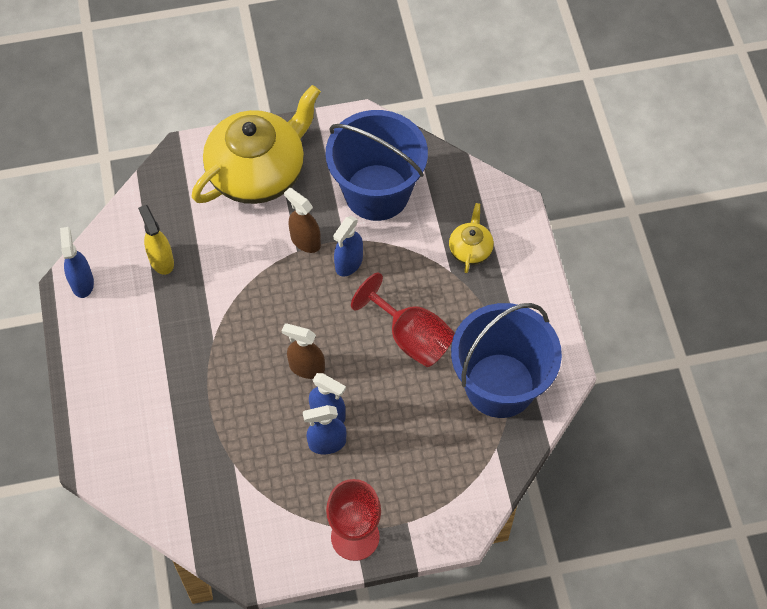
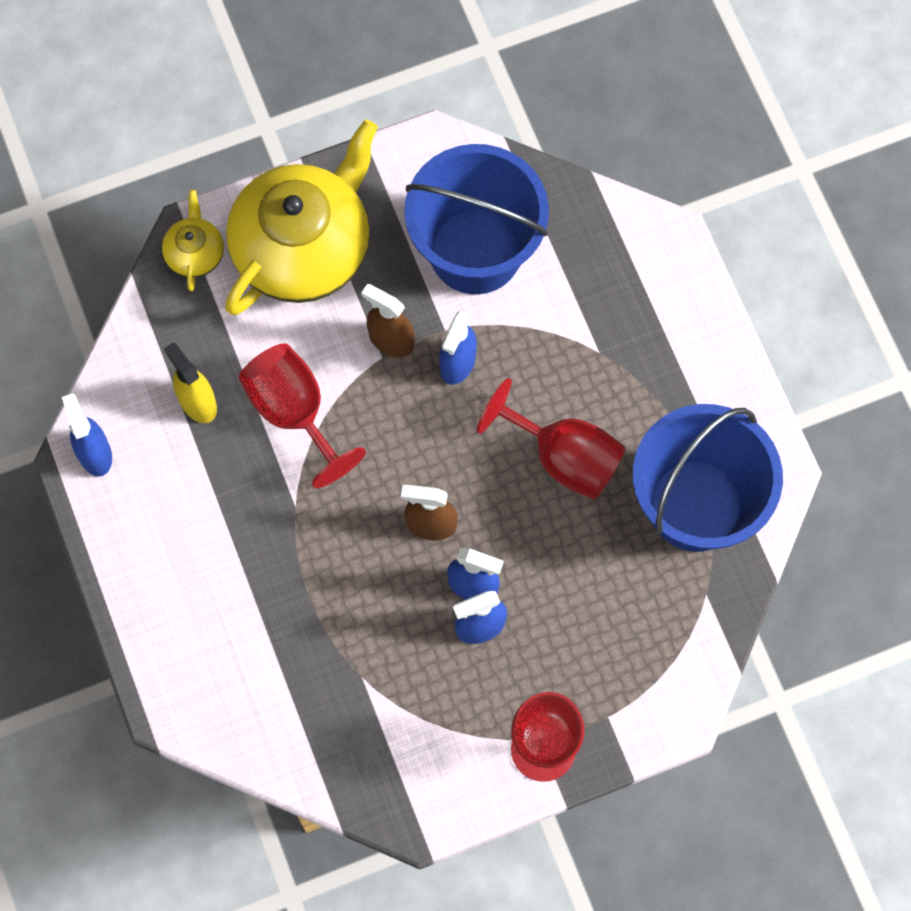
camera: 10 degrees left, 10 degrees up
yellow teapot [449,203,494,273] -> yellow teapot moved to [162,190,224,291]
none -> red goblet [239,343,366,488]

